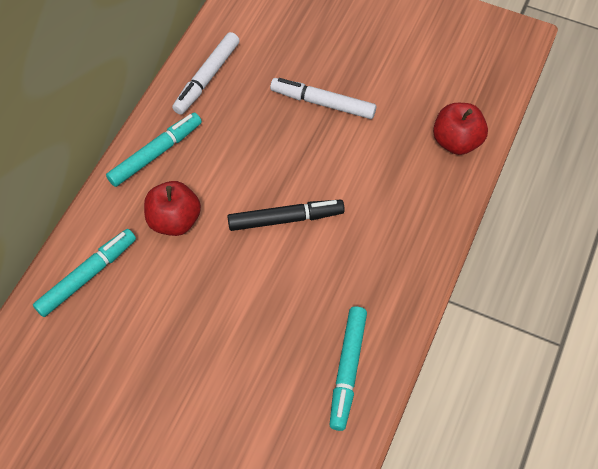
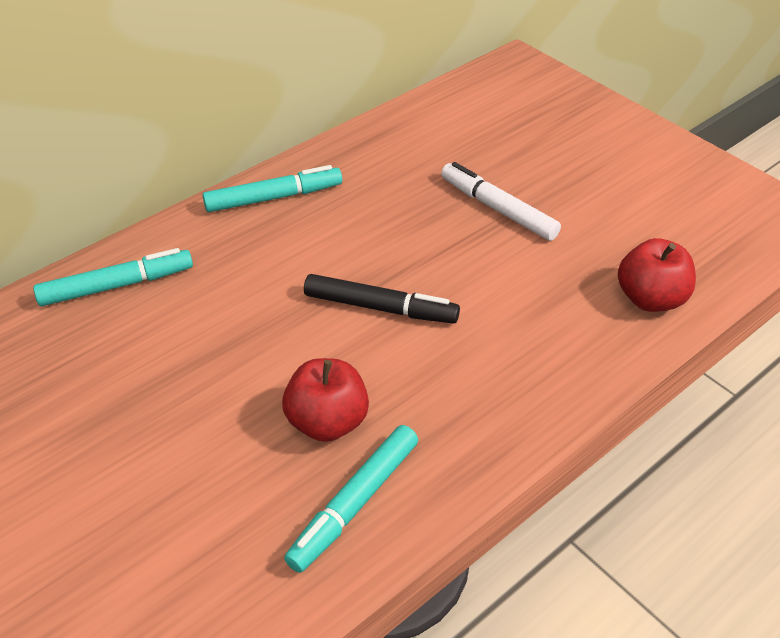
camera: 25 degrees right, 15 degrees down
red apple [144,181,201,236] -> red apple moved to [282,358,369,442]
white marker [172,32,240,115] -> none

